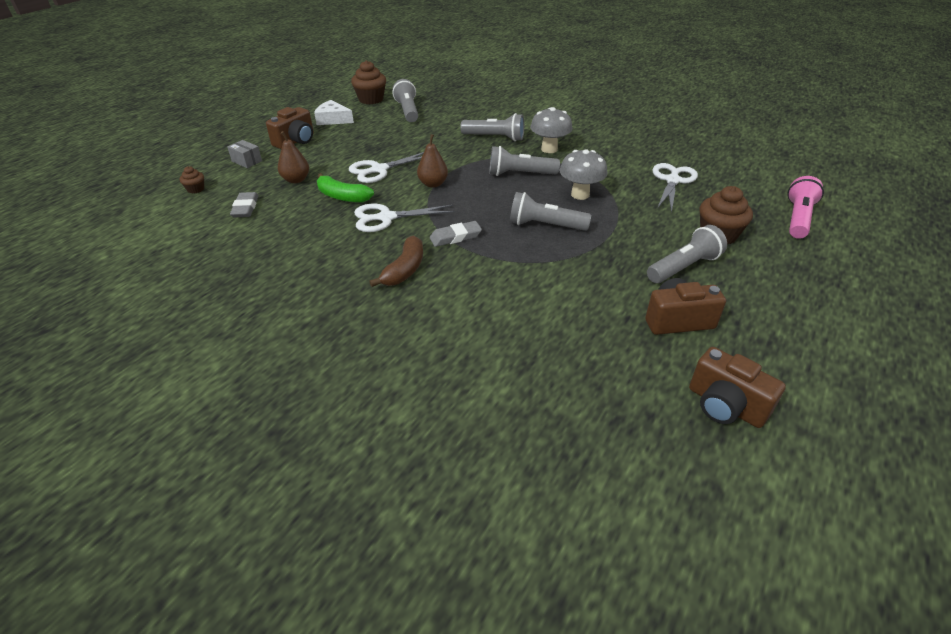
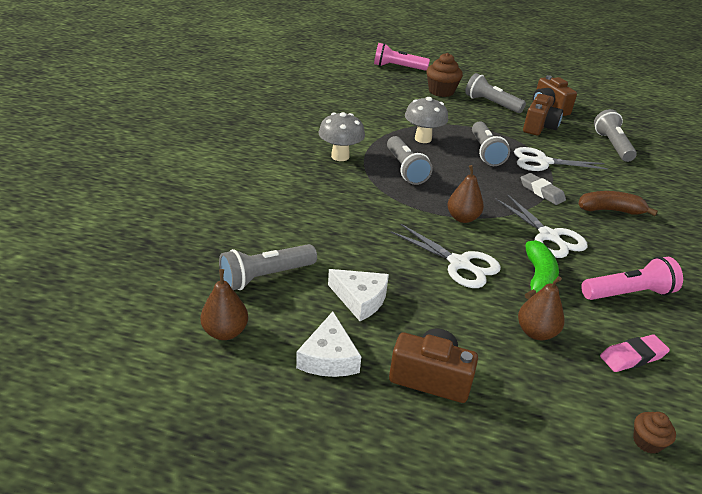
camera: 110 degrees left, 5 degrees down
grey box [227,140,262,168] -> none
grey eraser [230,192,259,218] -> pink eraser [600,334,670,372]
brown cupcake [351,60,386,105] -> brown pear [200,269,248,340]
grey flashlight [461,113,524,141] -> grey flashlight moved to [594,109,637,162]
white scissors [653,163,698,213] -> white scissors moved to [514,147,608,171]
brown camera [689,347,786,428] -> brown camera moved to [523,94,563,136]
none -> white cheese [328,269,389,321]
none -> pink flashlight [581,257,683,300]

